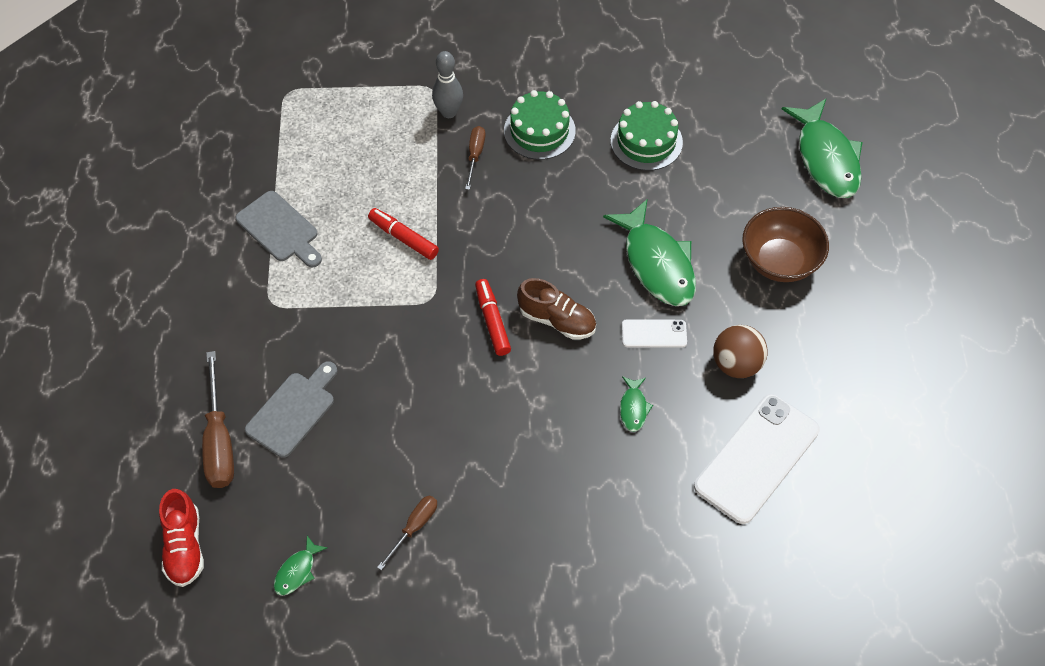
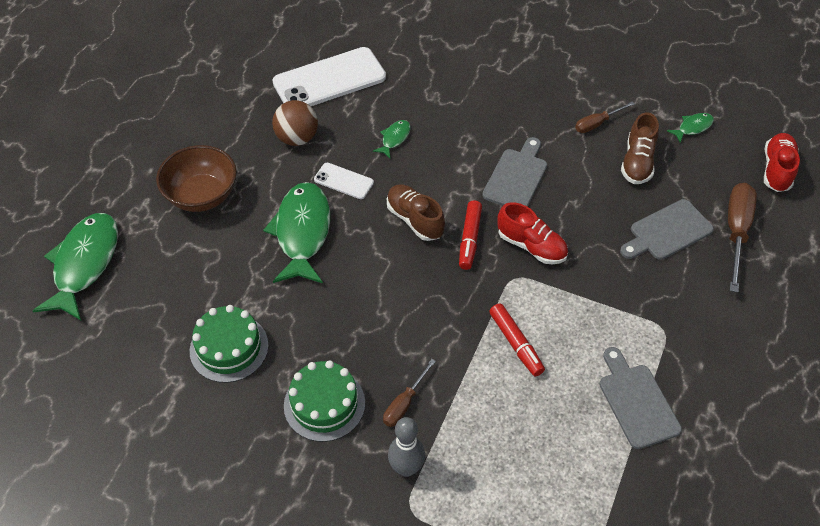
camera: 155 degrees left, 5 degrees down
none -> grey cutting board [482,137,547,207]
none -> red shoe [497,202,568,264]
none -> brown shoe [621,112,659,184]

